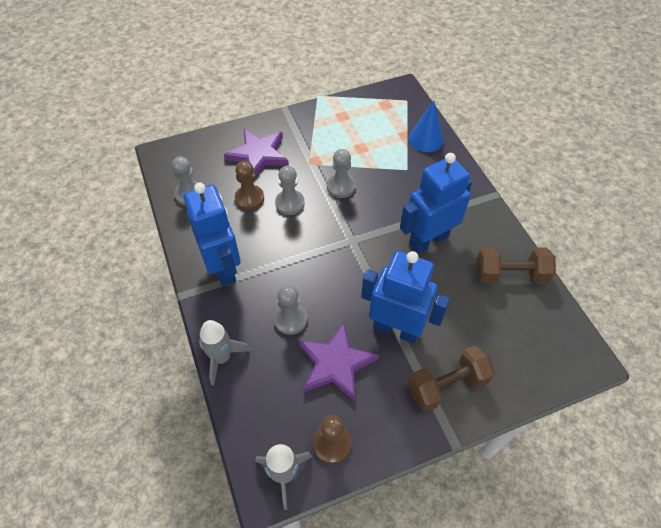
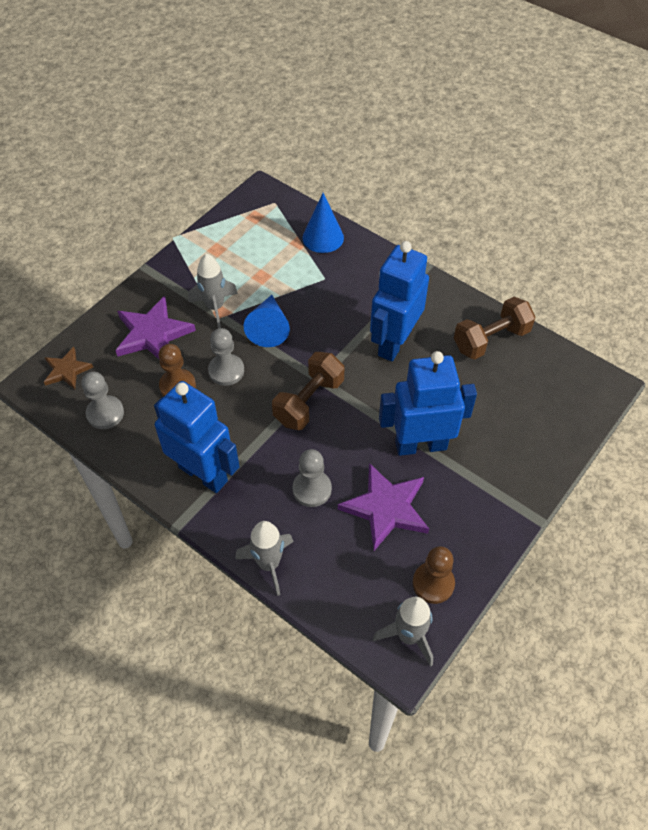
camera: 30 degrees left, 0 degrees up
grey pawn [327,149,356,198] -> blue cone [244,295,290,347]
brown dumbbell [408,345,495,412] -> brown dumbbell moved to [272,352,344,430]
none -> brown star [44,347,93,389]
none -> grey rocket [188,254,238,328]

